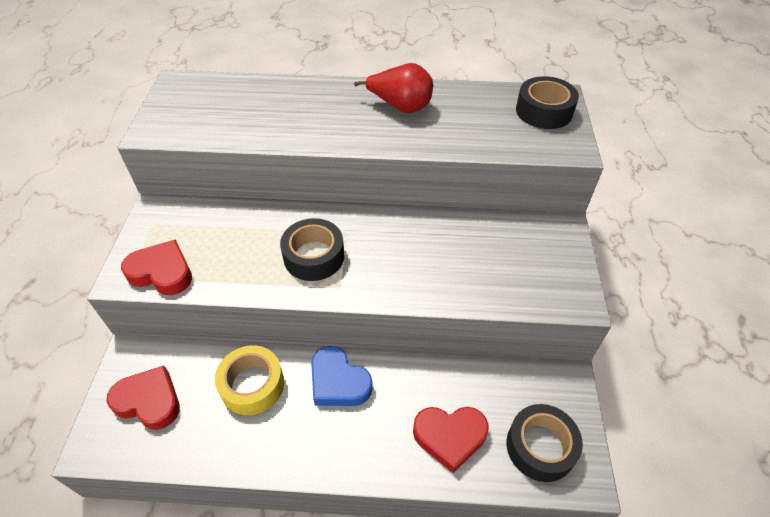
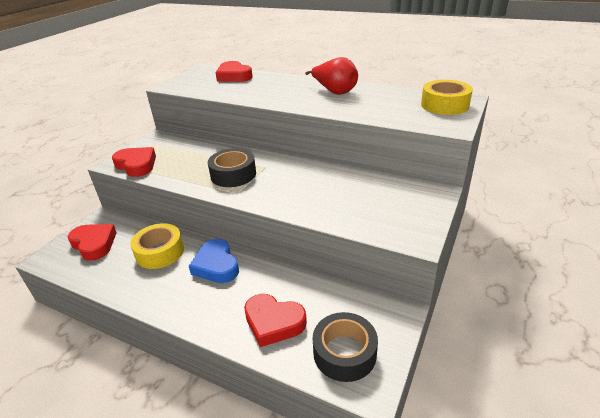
camera: 25 degrees right, 15 degrees down
black tape [516,76,579,129] -> yellow tape [421,80,473,115]
none -> red heart [215,61,253,82]

